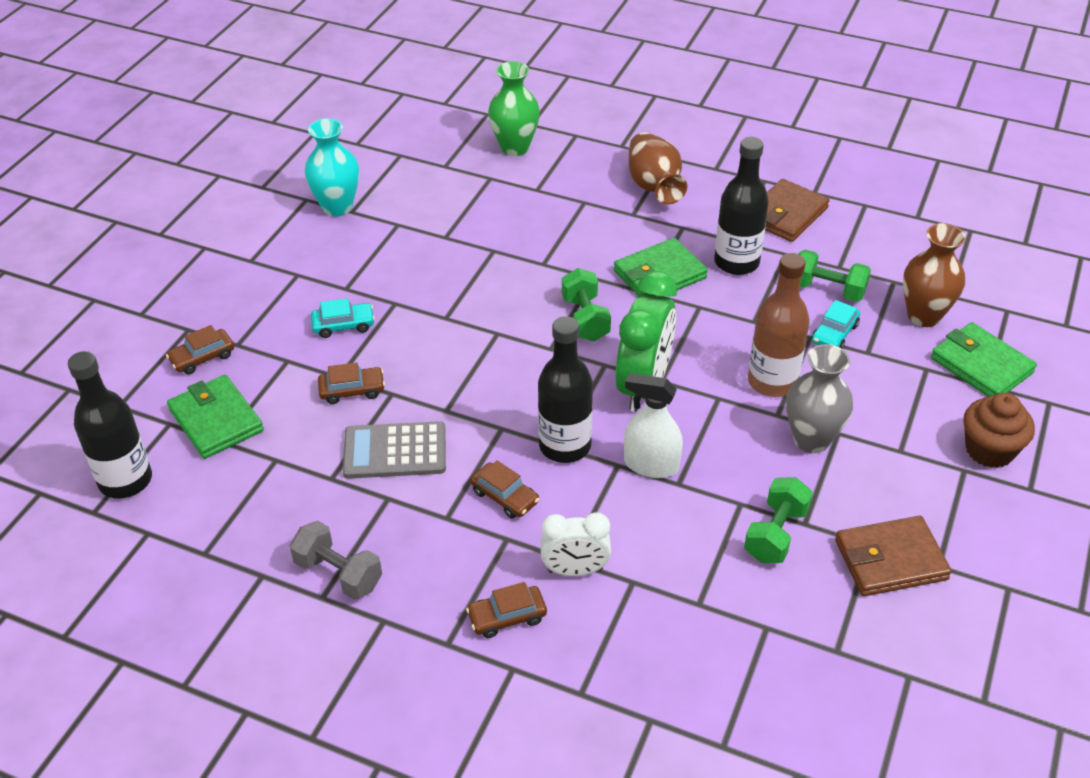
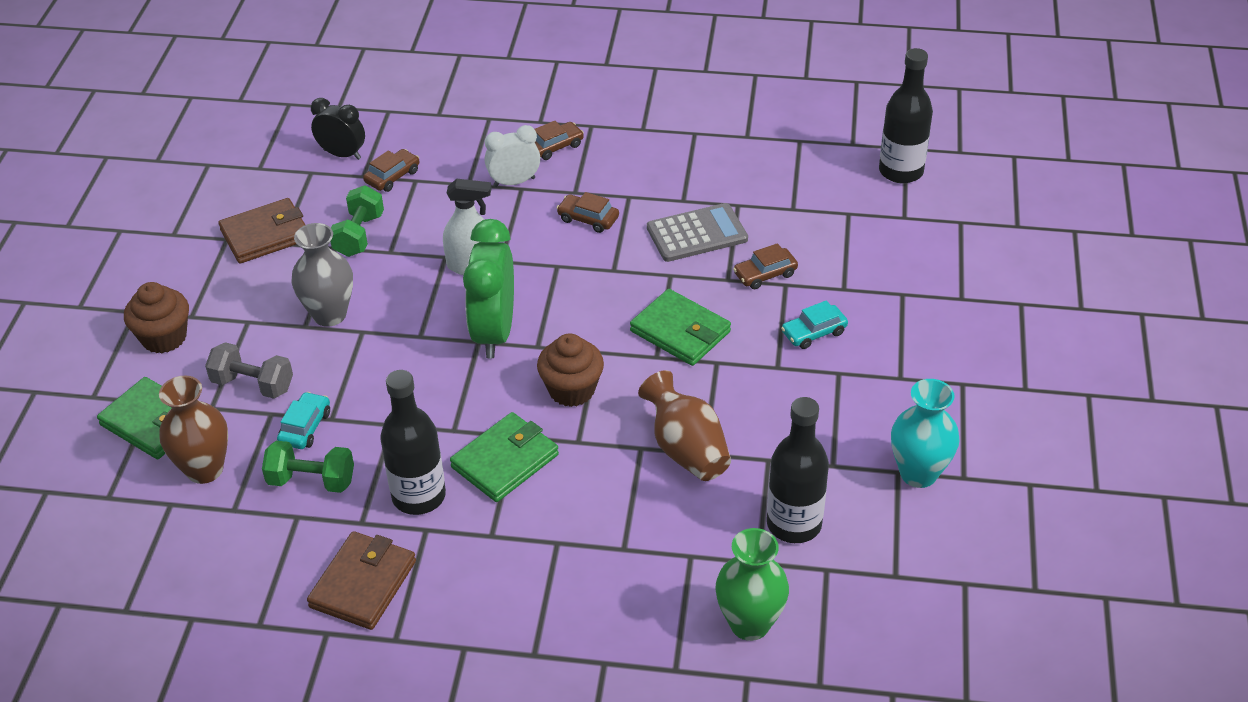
camera: 165 degrees right, 0 degrees up
brown car [166,325,235,374] -> brown car moved to [363,149,419,192]
green wallet [167,375,264,459] -> green wallet moved to [630,289,731,366]
grey dumbbell [290,521,382,600] -> grey dumbbell moved to [205,342,293,399]
black bottle [538,316,593,463] -> black bottle moved to [767,397,829,543]
green dumbbell [562,268,611,341] -> brown cupcake [537,334,604,407]
brown vase [629,132,687,204] -> brown vase moved to [638,370,731,481]
brown bottle [748,253,810,397] -> none
none -> black clock [311,98,365,160]

